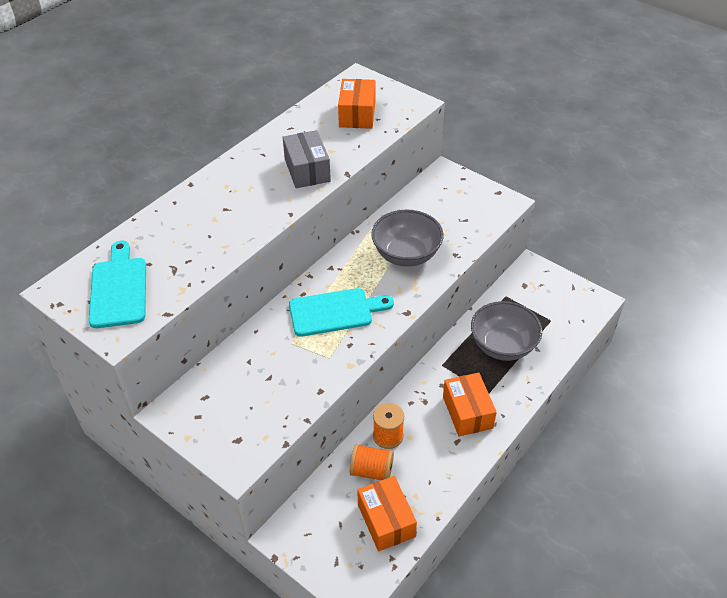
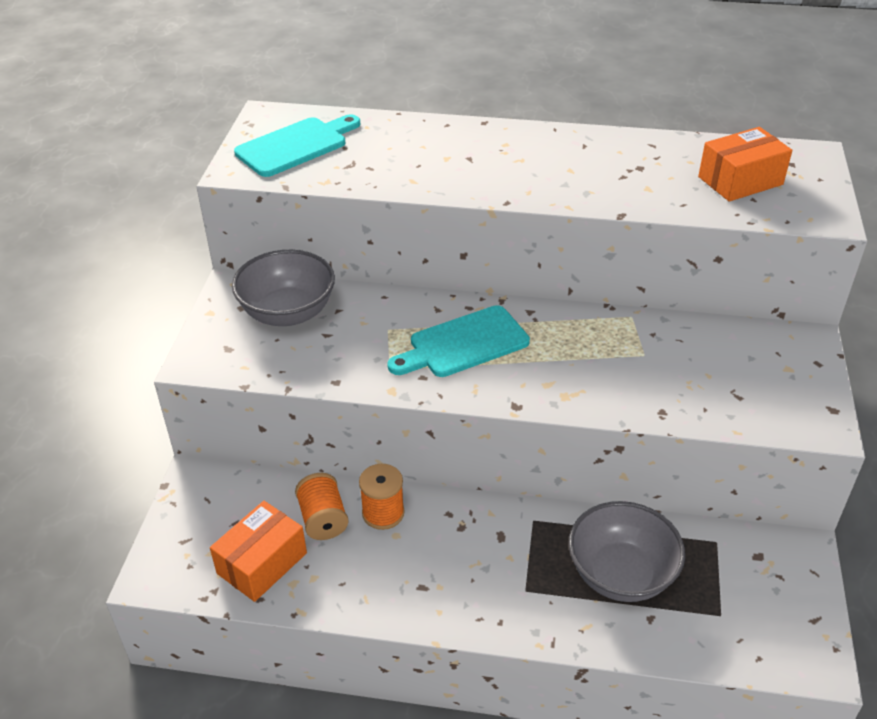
camera: 60 degrees right, 5 degrees down
grey box [283,130,331,188] -> none
turquoise cutting board [289,288,394,337] -> turquoise cutting board turned 105 degrees clockwise [387,305,530,377]
grey bowl [371,210,444,267] -> grey bowl moved to [232,250,335,326]
orange box [443,373,497,436] -> none

